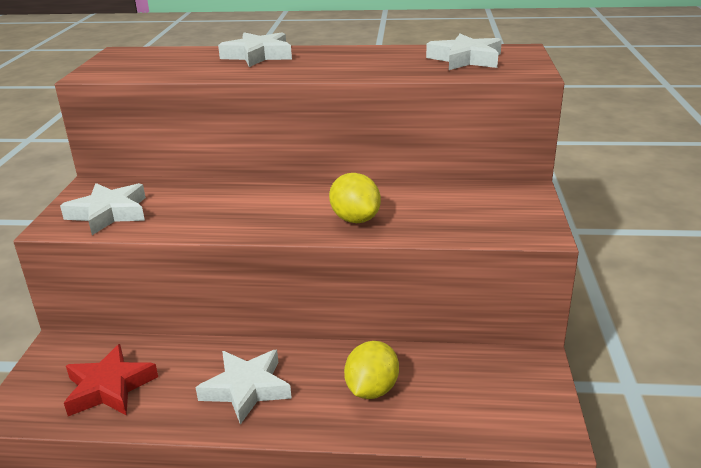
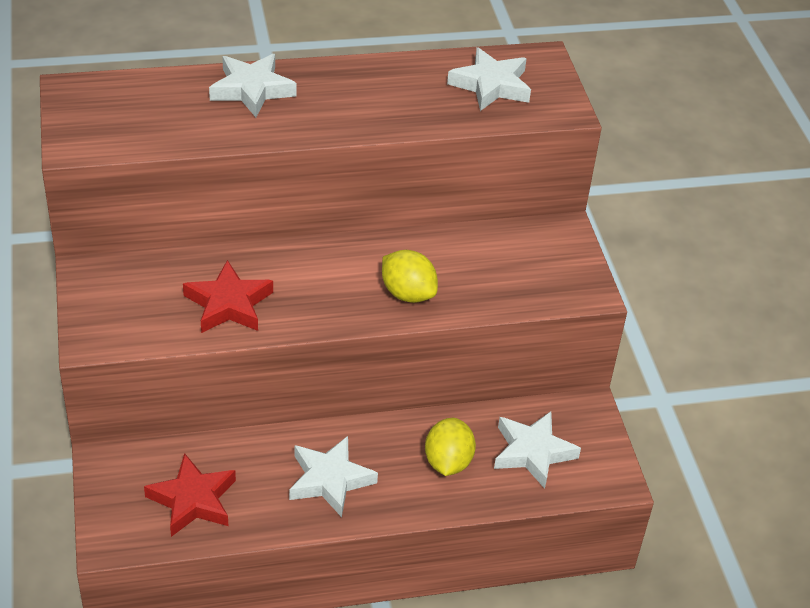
camera: 20 degrees left, 15 degrees up
white star [60,183,146,235] -> white star moved to [494,411,581,489]
none -> red star [183,260,273,333]

